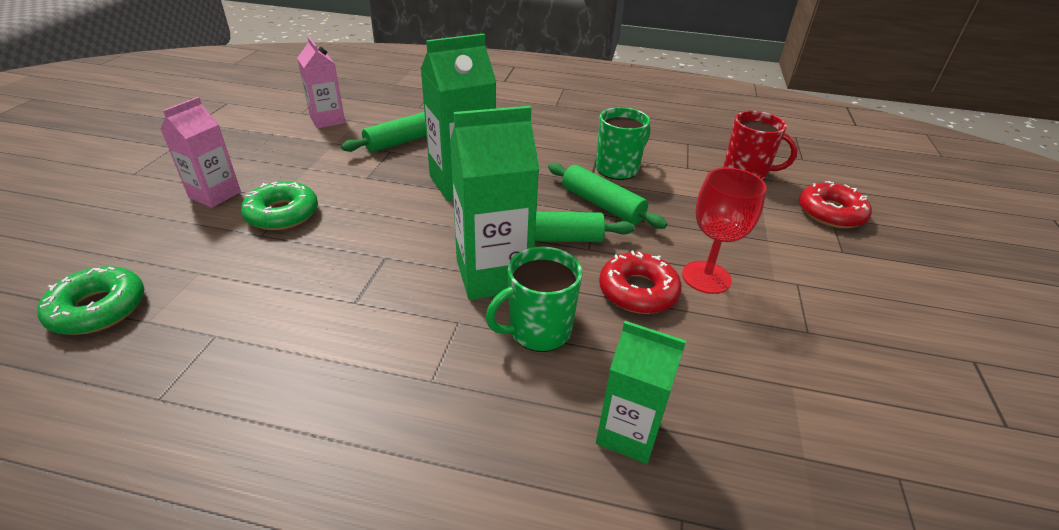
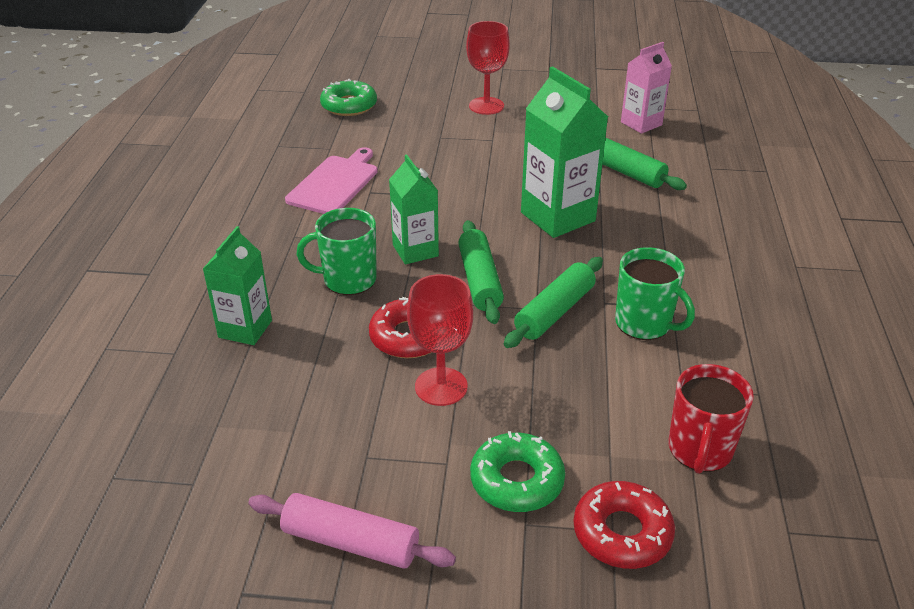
camera: 85 degrees right, 0 degrees up
pink carton [160,97,241,208] -> red goblet [466,21,510,115]
green donut [241,181,318,230] -> green donut moved to [470,431,565,512]
green carton [450,106,539,300] -> green carton [389,154,439,264], size x0.64
green mug [486,246,582,352] -> green mug turned 60 degrees counterclockwise [296,208,377,295]
none -> pink rolling pin [248,493,456,569]
none -> pink cutting board [285,147,378,214]

